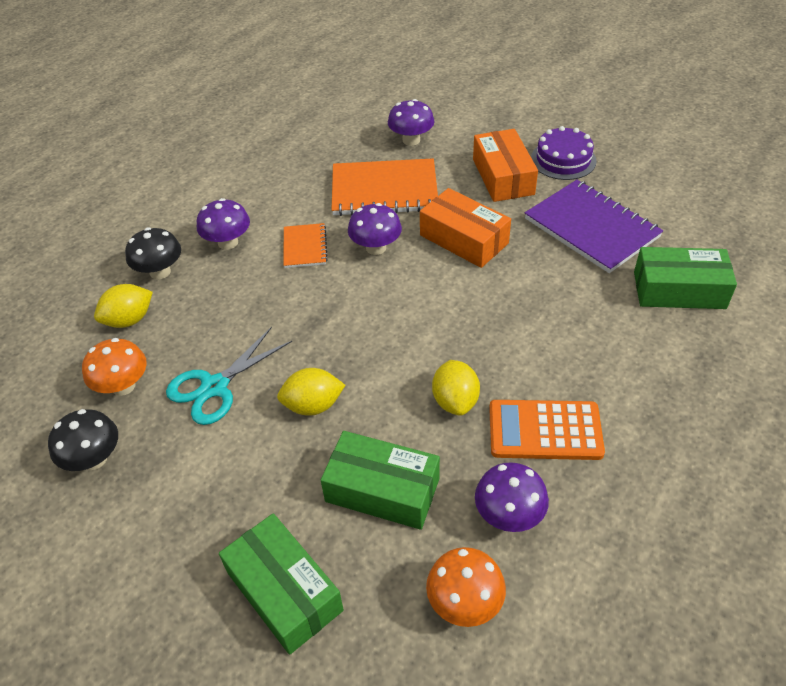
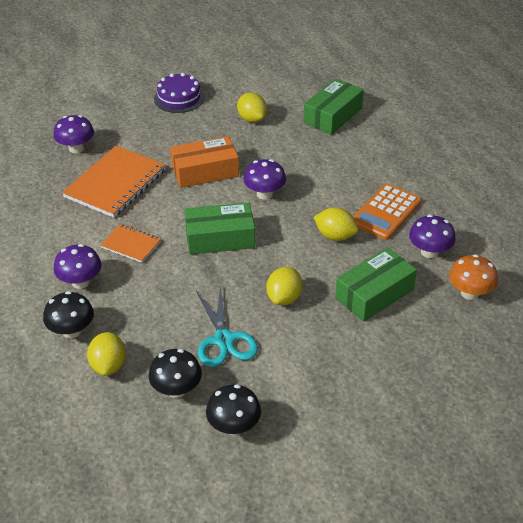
camera: 60 degrees left, 5 degrees down
orange mushroom [82,338,147,396] -> black mushroom [149,349,202,398]
green box [219,513,344,655] -> green box moved to [184,202,255,255]
purple mushroom [348,203,402,255] -> purple mushroom moved to [243,159,286,200]
orange box [473,129,538,202] -> none
purple notebook [525,180,663,273] -> yellow lemon [237,92,267,123]

